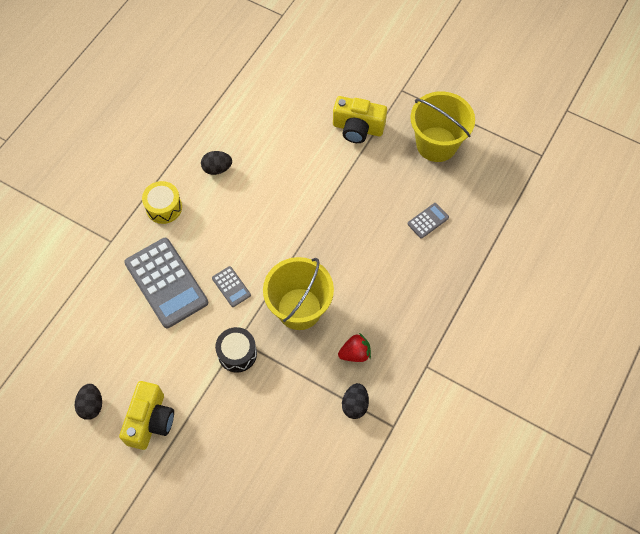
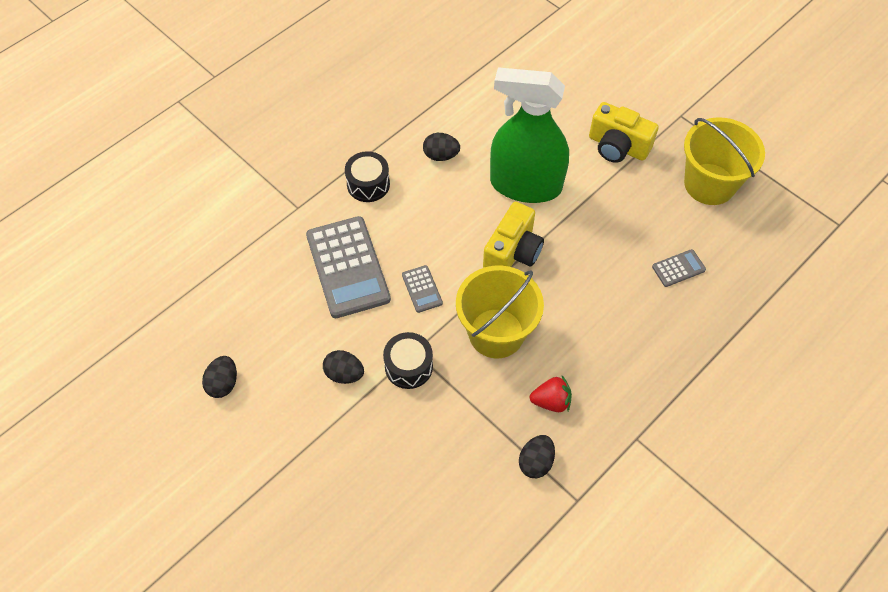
camera: 15 degrees right, 5 degrees down
yellow camera [119,381,174,450] -> yellow camera moved to [483,202,544,268]
yellow drum [142,181,182,224] -> black drum [345,151,390,202]
none -> black egg [323,350,364,384]
none -> green spray bottle [490,68,569,203]

